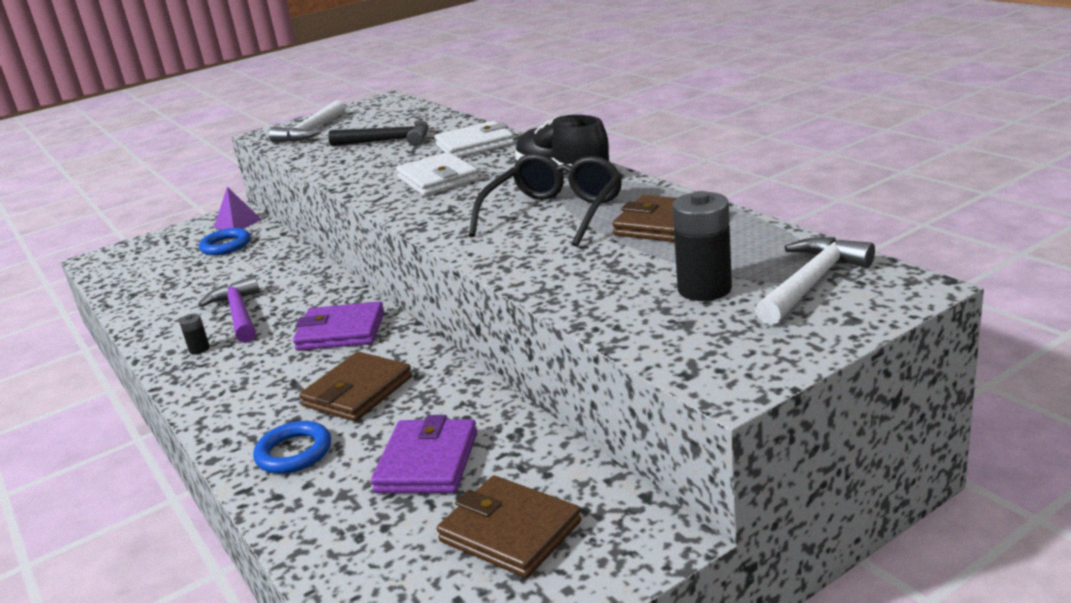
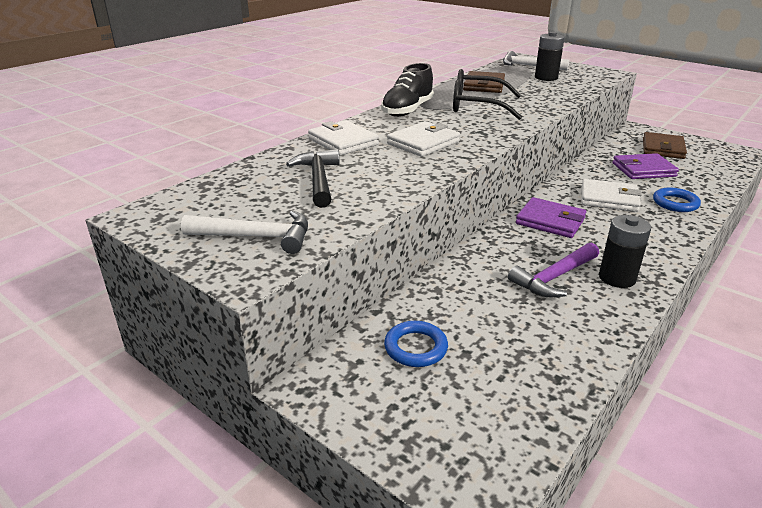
camera: 110 degrees left, 5 degrees up
black battery [179,314,210,354] -> black battery [599,215,651,288], size x2.05
purple pyramid [214,187,262,230] -> none
purple wallet [293,301,384,351] -> purple wallet turned 45 degrees counterclockwise [516,197,586,238]
brown wallet [299,352,412,422] -> white wallet [581,179,642,212]

